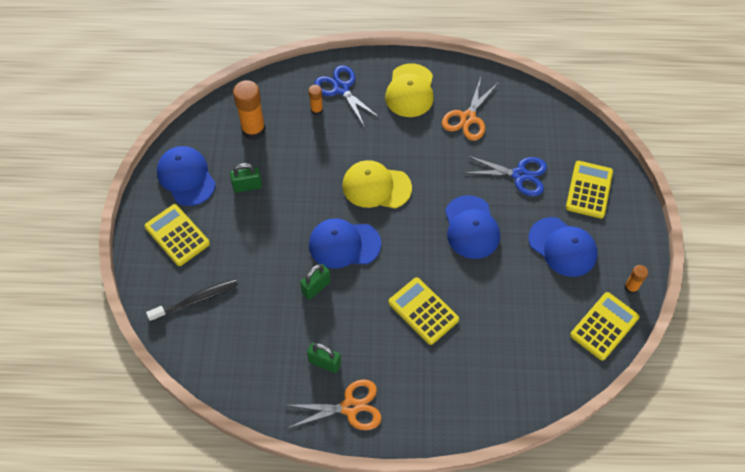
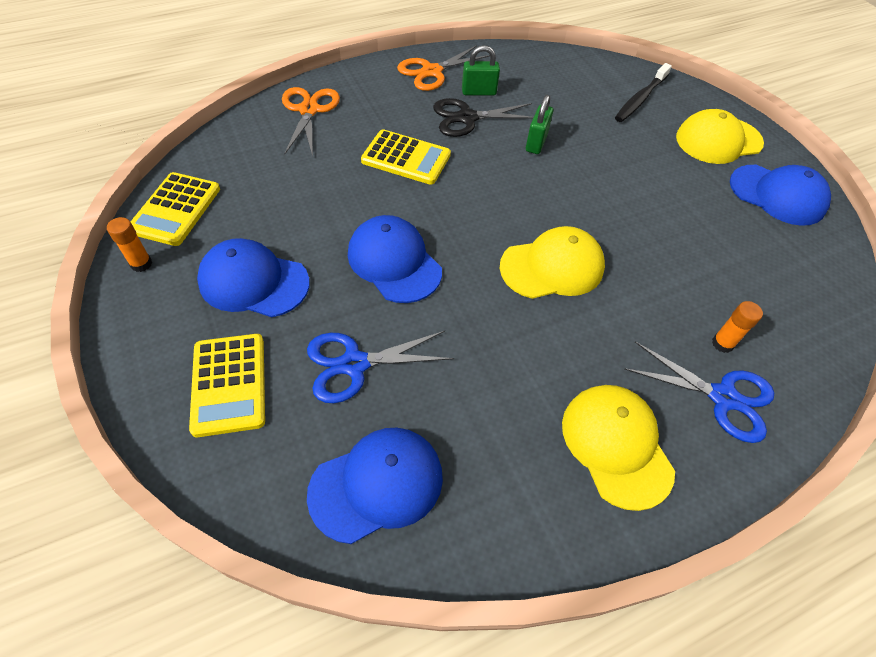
camera: 150 degrees right, 5 degrees down
yellow calculator [144,204,210,266] -> yellow cap [676,109,764,164]
green padlock [230,163,262,193] -> none
orange glue stick [233,80,266,140] -> none
blue cap [309,218,381,269] -> blue cap moved to [307,428,443,544]
orange scissors [442,77,499,141] -> orange scissors moved to [282,87,340,156]
none -> black scissors [433,98,534,137]

